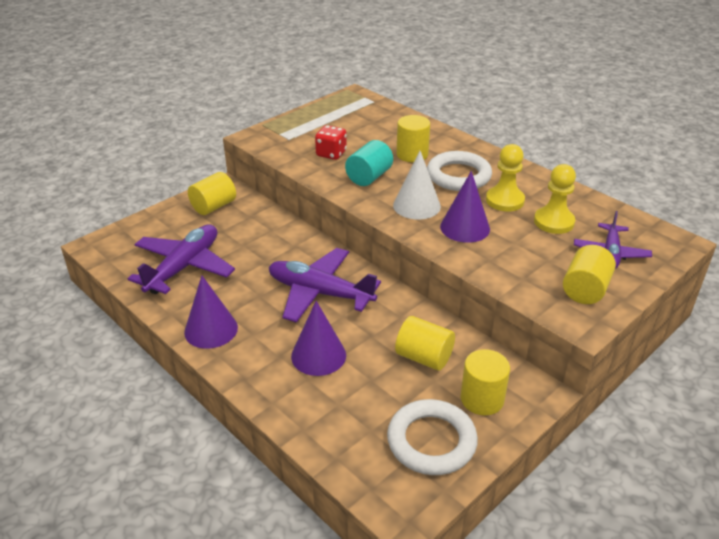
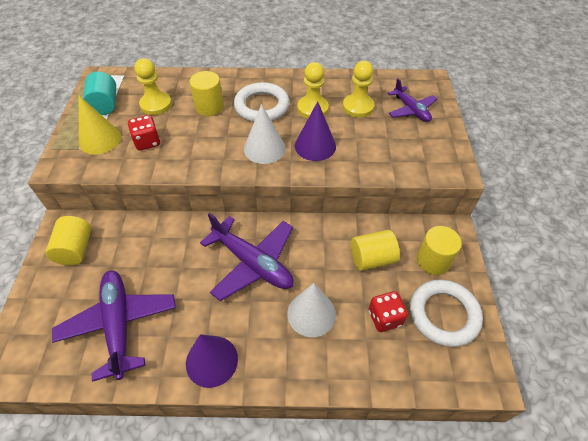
camera: 45 degrees left, 15 degrees up
purple plane [269,248,381,323] -> purple plane turned 120 degrees counterclockwise [200,213,294,301]
purple cone [291,301,346,376] -> white cone [287,283,336,337]
turquoise cylinder [345,140,393,186] -> turquoise cylinder moved to [83,71,116,115]
yellow cylinder [563,245,616,304] -> none
none -> yellow cone [79,95,121,155]
none -> yellow pawn [134,58,172,115]
none -> red dice [369,291,408,332]

